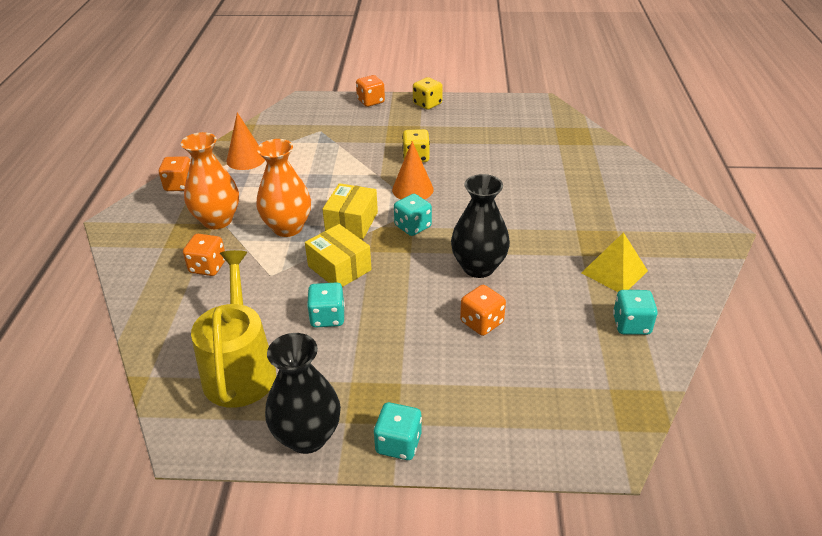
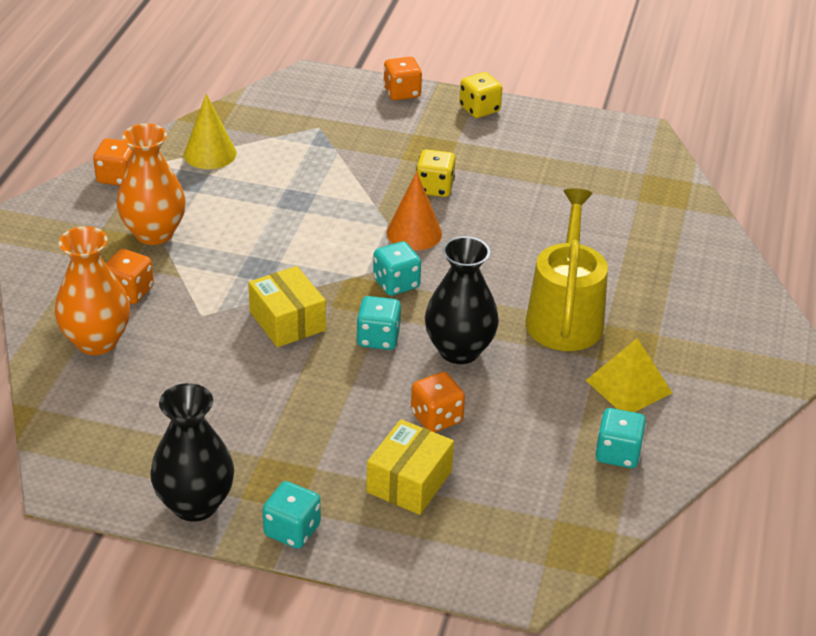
camera: 10 degrees right, 0 degrees up
yellow watering can [191,250,276,408] -> yellow watering can moved to [525,188,608,351]
orange cone [227,112,265,170] -> yellow cone [184,94,237,169]
orange vase [256,139,311,237] -> orange vase moved to [55,226,130,355]
turquoise dice [307,282,345,328] -> turquoise dice moved to [356,296,401,350]
yellow box [322,183,378,239] -> yellow box moved to [366,419,454,515]

